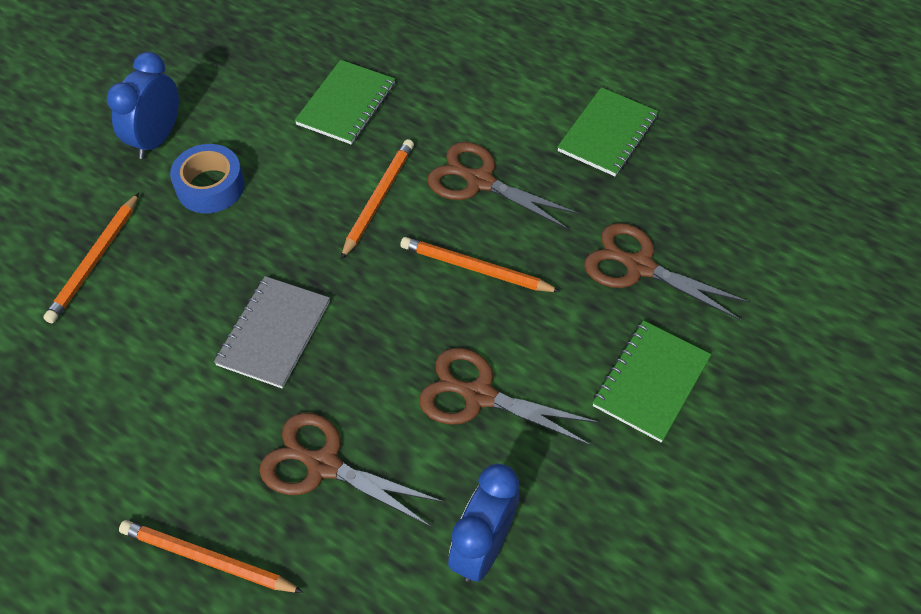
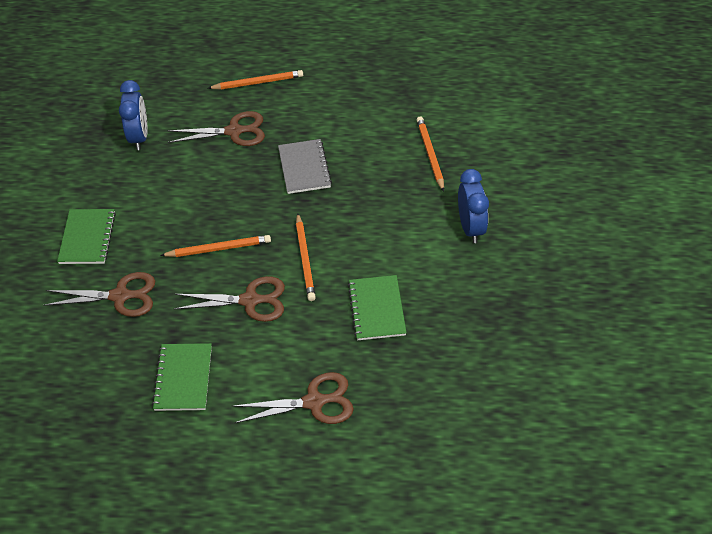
camera: 150 degrees right, 5 degrees down
blue tape [170,144,245,213] -> none
brown scissors [419,348,599,446] -> brown scissors moved to [232,372,354,424]

